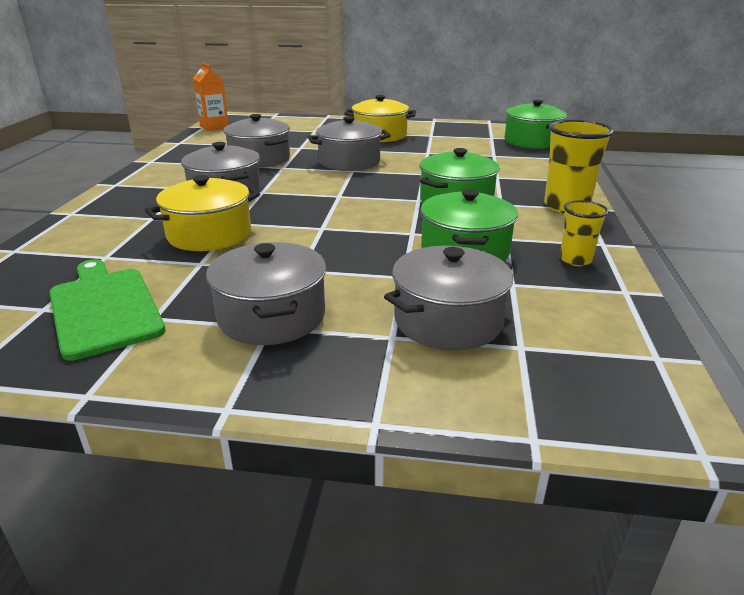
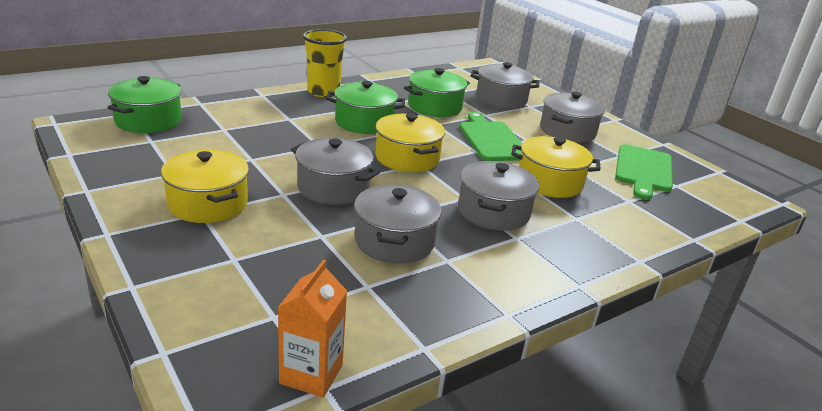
camera: 135 degrees left, 0 degrees up
yellow cup [560,200,609,266] -> none
none -> yellow pot [375,113,445,172]
none -> green cutting board [459,112,523,161]

